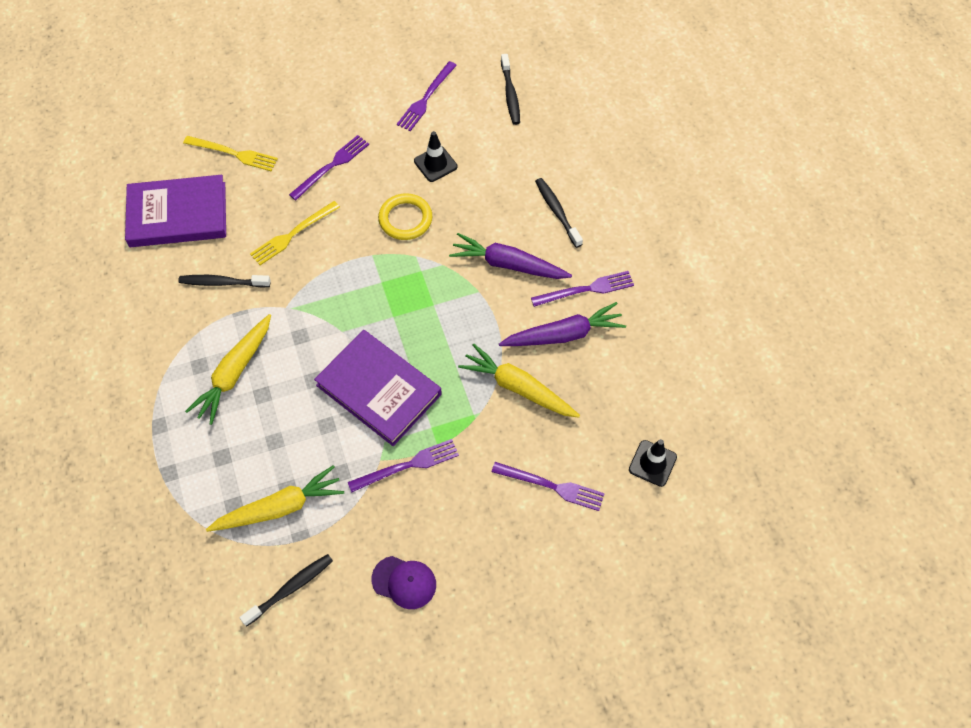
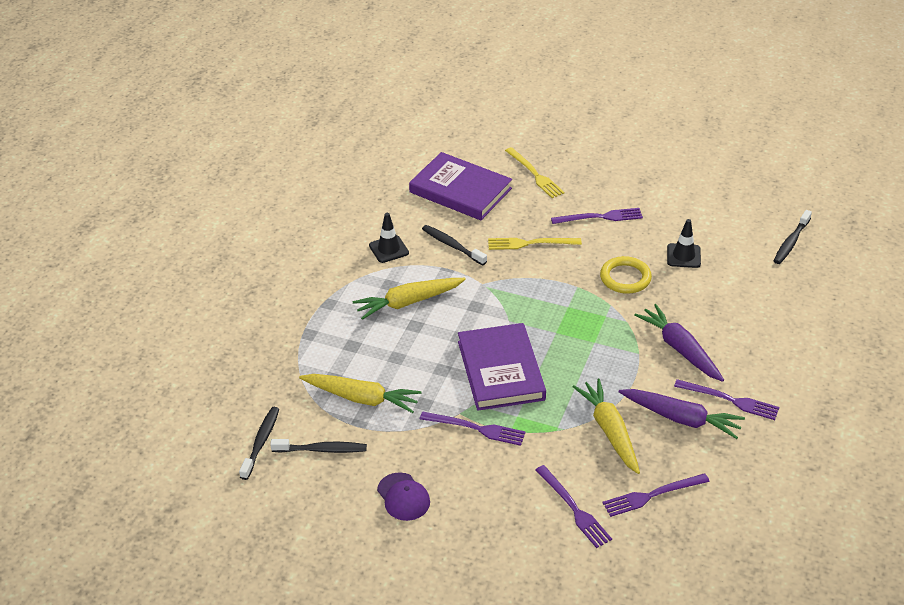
camera: 40 degrees right, 20 degrees down
purple fork [397,61,457,131] -> purple fork moved to [602,473,710,517]
black toothbrush [535,178,583,248] -> black toothbrush moved to [239,407,279,480]
black traffic cone [629,439,677,487] -> black traffic cone moved to [369,213,409,263]

